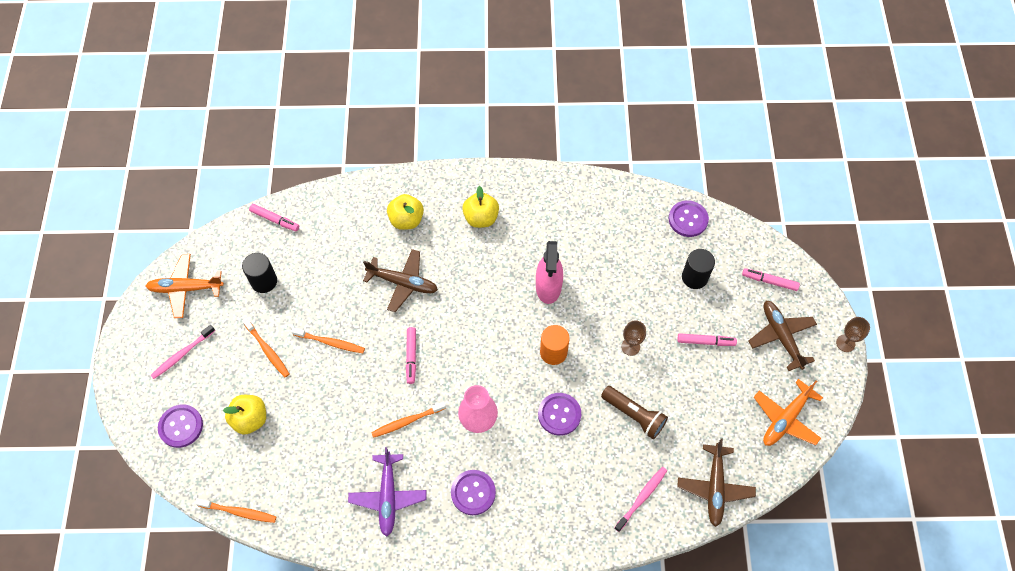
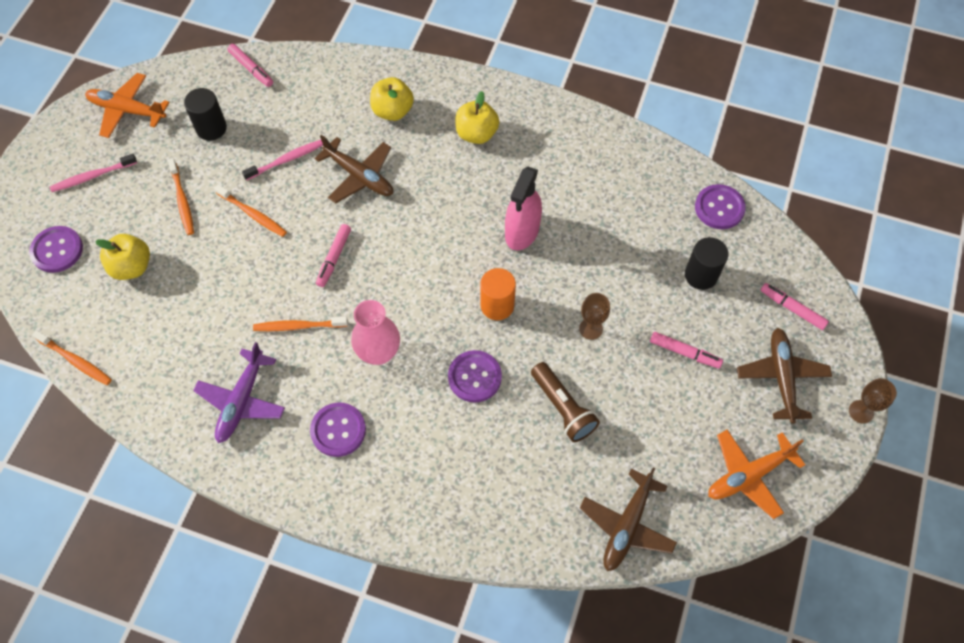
camera: 20 degrees right, 0 degrees up
pink toothbrush [615,467,667,532] -> pink toothbrush moved to [242,140,323,180]

